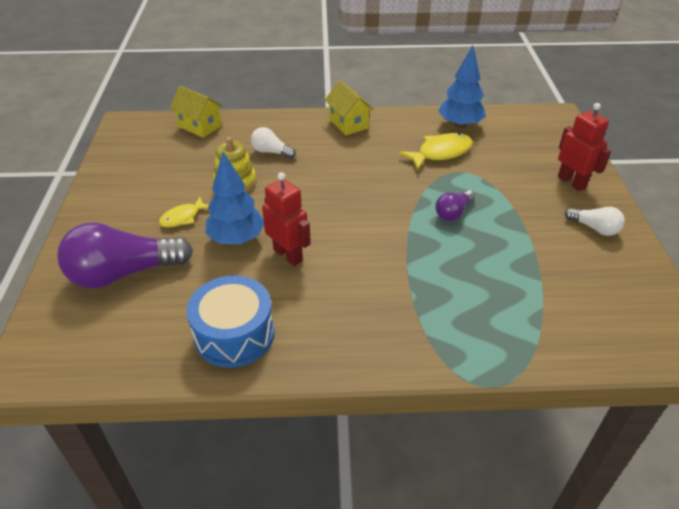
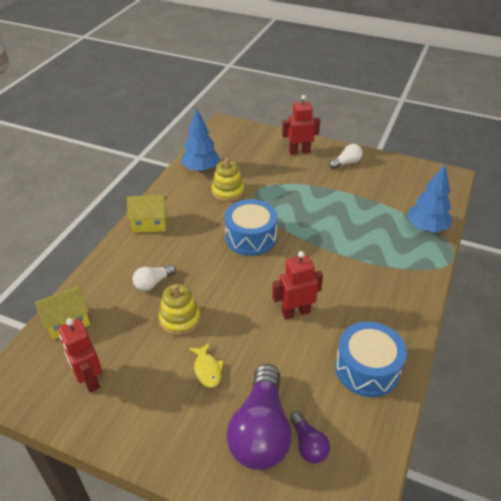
camera: 65 degrees left, 0 degrees up
blue tree [205,152,264,245] -> blue tree moved to [408,164,453,232]
yellow fish [398,133,472,171] -> yellow stacking toy [212,158,244,202]
purple light bulb [436,190,475,221] -> purple light bulb moved to [290,411,330,463]
none -> red robot [58,318,102,393]
none -> blue drum [224,199,278,256]

